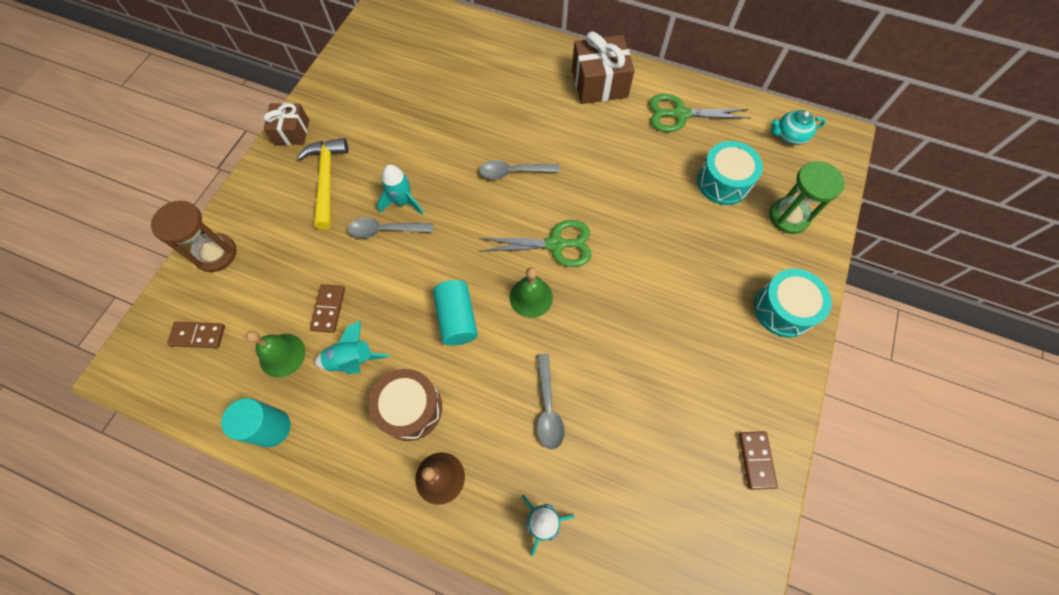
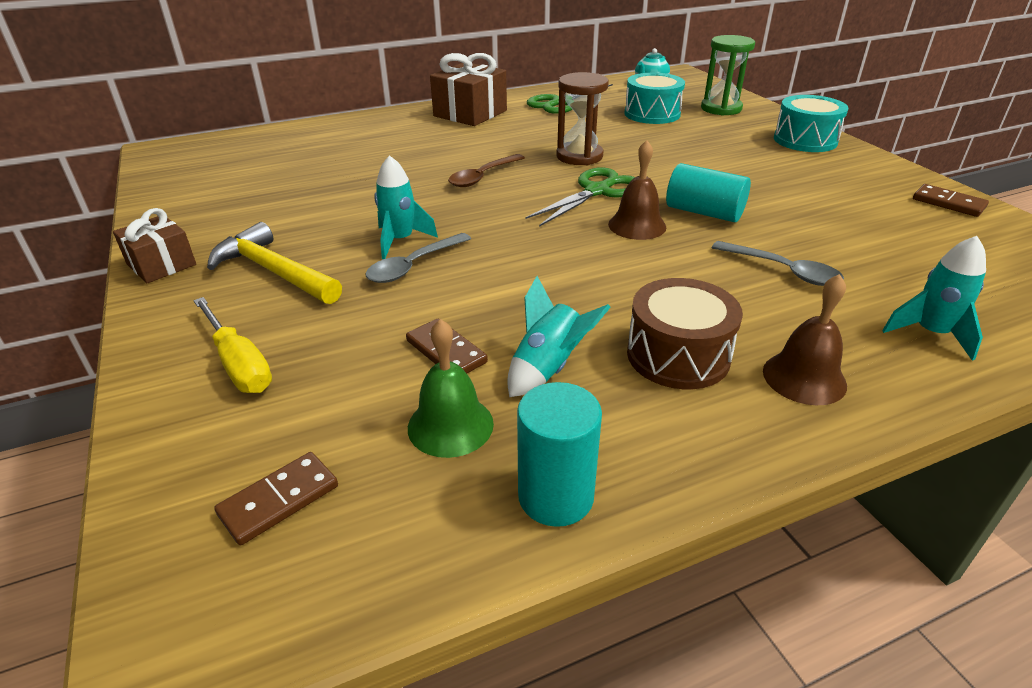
camera: 45 degrees left, 30 degrees down
brown hourglass [151,201,236,272] -> brown hourglass moved to [556,72,609,165]
turquoise cylinder [433,280,478,345] -> turquoise cylinder moved to [666,163,751,222]
grey spoon [479,160,560,179] -> brown spoon [448,154,525,187]
green bell [510,267,553,318] -> brown bell [608,140,666,240]
none -> yellow screwdriver [193,297,272,393]

